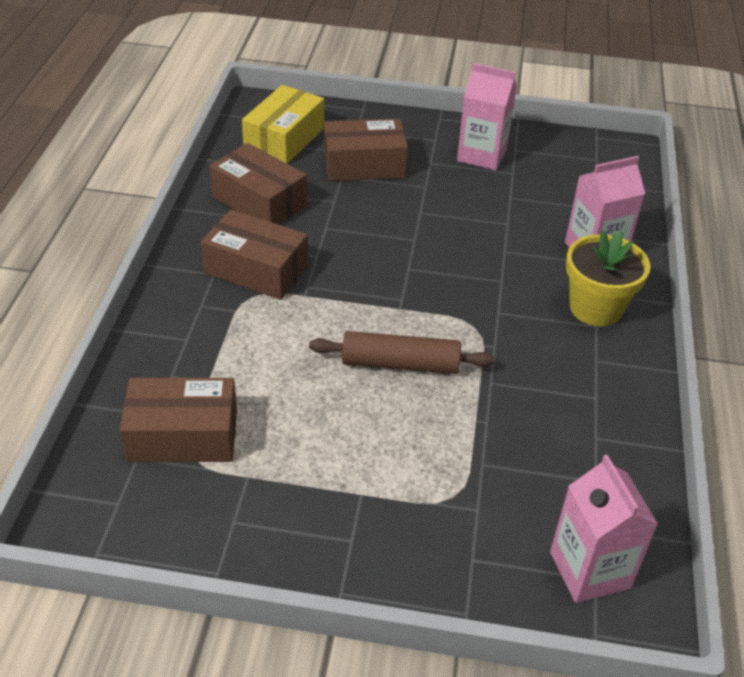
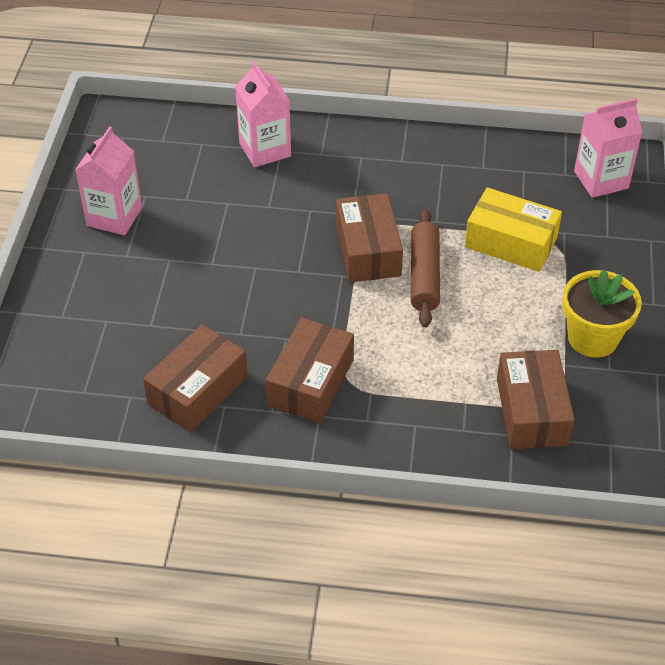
camera: 90 degrees left, 5 degrees up
yellow box [242,85,324,164] -> yellow box moved to [465,188,562,272]
brown box [324,119,408,181] -> brown box moved to [336,193,403,282]
yellow flower pot [566,230,651,326] -> yellow flower pot moved to [562,269,642,358]

